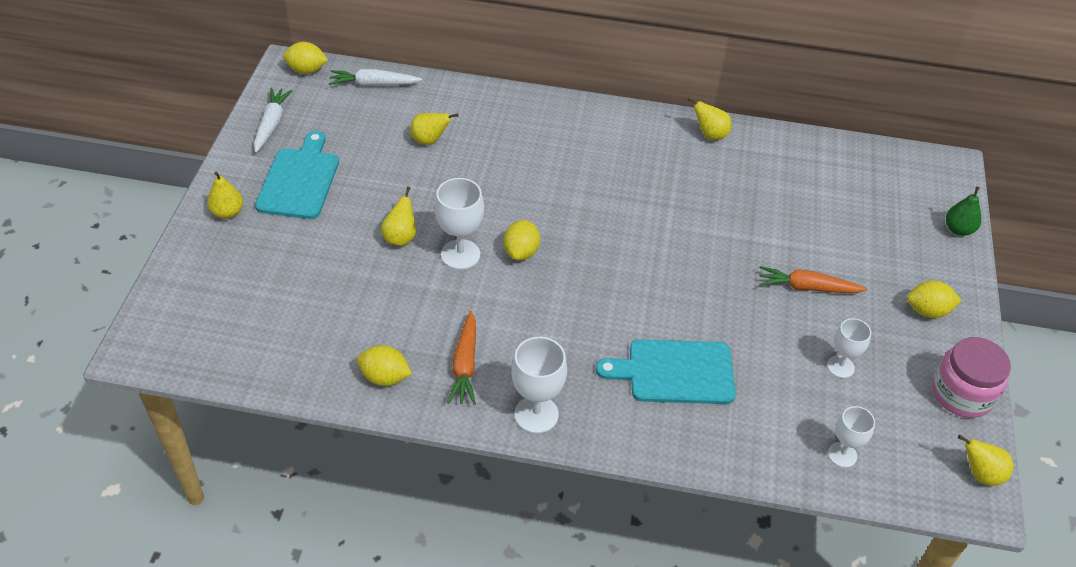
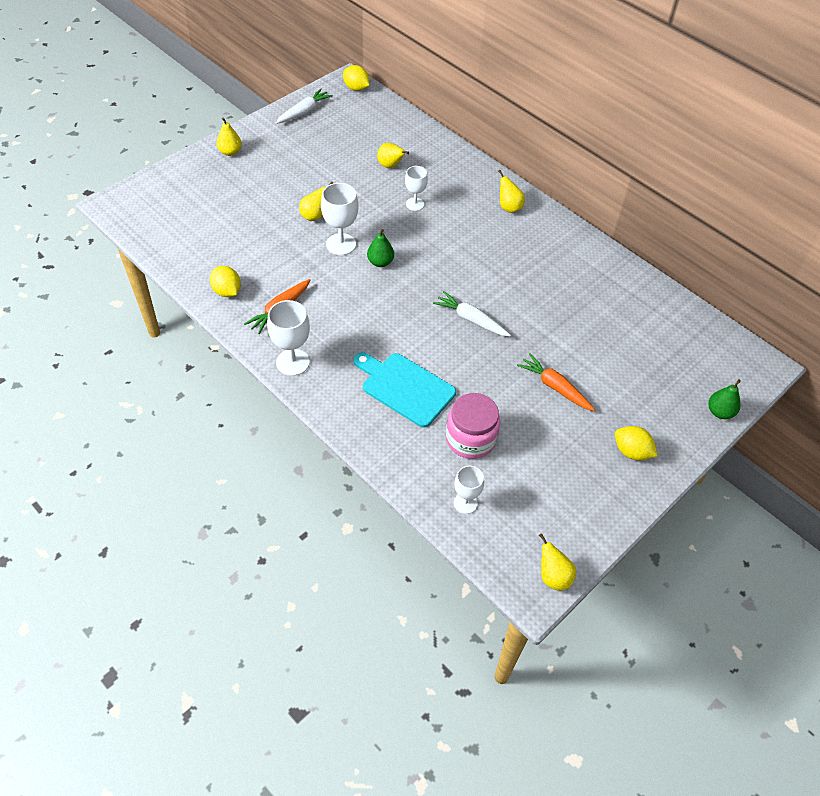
camera: 35 degrees right, 5 degrees up
turquoise cutting board [255,131,339,219] -> none
white carrot [329,69,422,86] -> white carrot moved to [433,291,511,337]
yellow lemon [503,220,540,260] -> green pear [367,229,394,267]
yellow pear [688,97,731,140] -> yellow pear moved to [498,170,525,213]
white goblet [827,318,871,378] -> white goblet moved to [405,166,428,211]
pink jar [932,337,1011,418] -> pink jar moved to [445,393,500,459]

